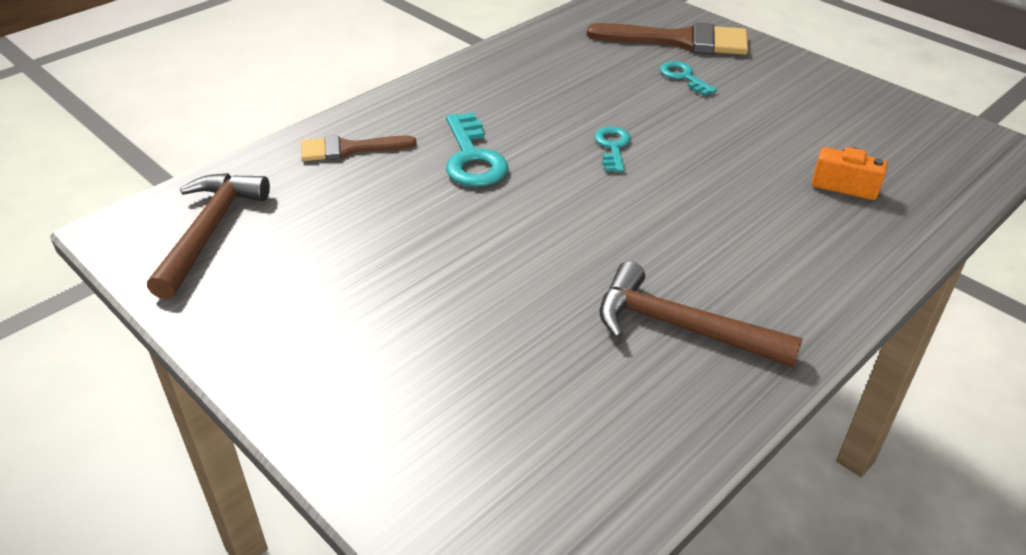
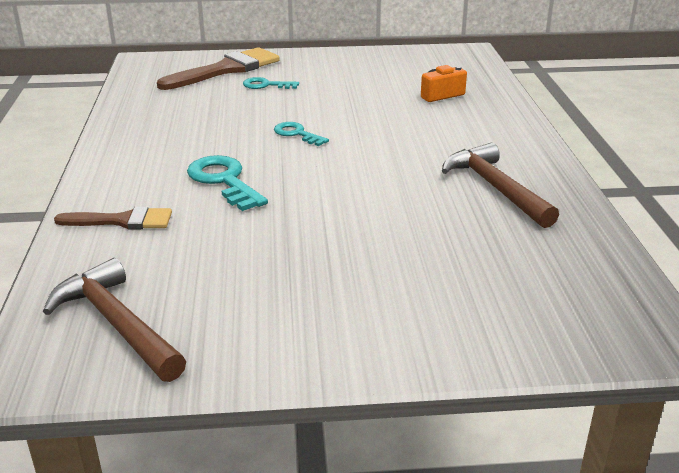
camera: 50 degrees left, 10 degrees down
brown brush [301,135,417,161] -> brown brush turned 120 degrees counterclockwise [54,207,172,229]
turquoise key [446,112,508,187] -> turquoise key turned 150 degrees counterclockwise [187,155,268,211]
brown hammer [600,261,803,368] -> brown hammer turned 90 degrees clockwise [442,143,559,228]

